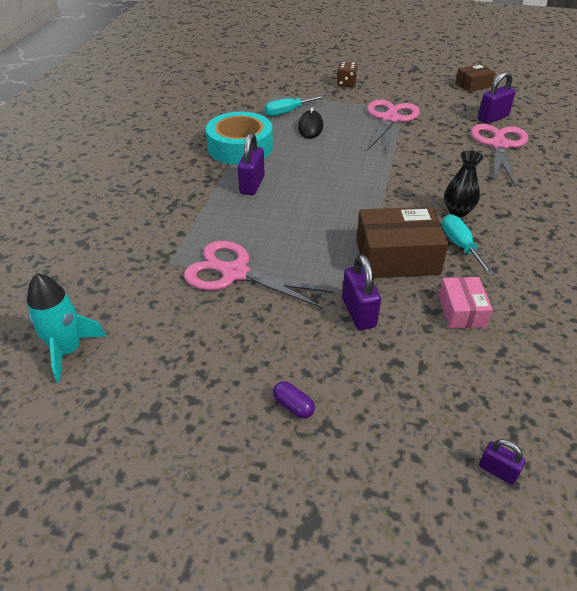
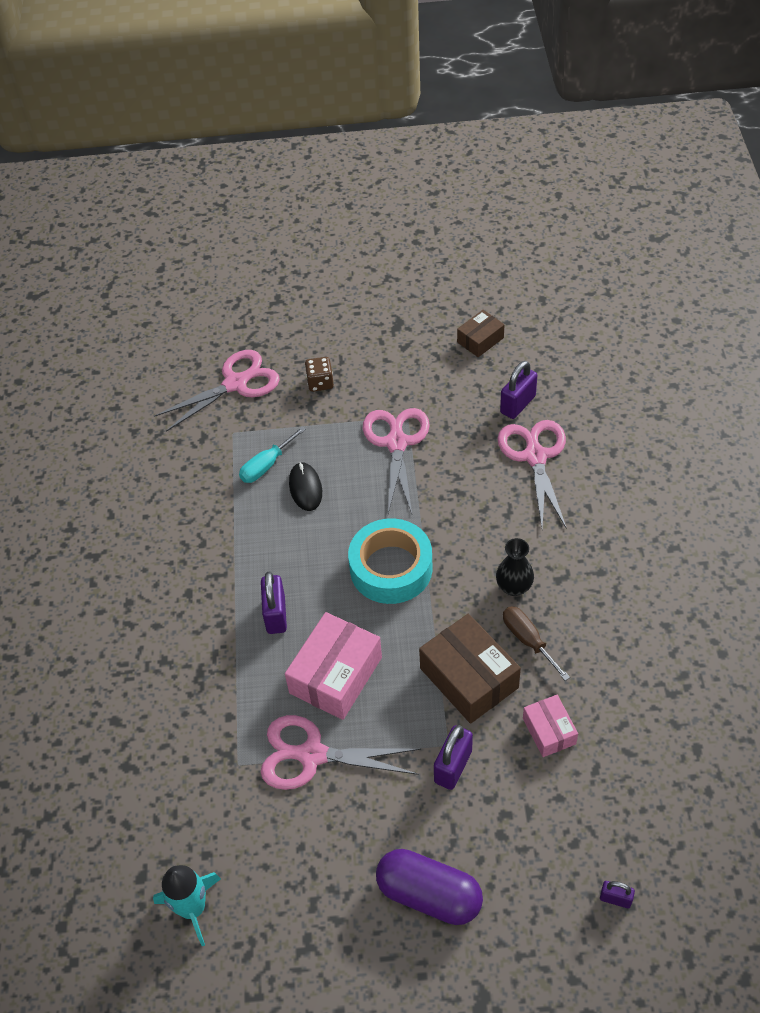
camera: 15 degrees left, 10 degrees up
turquoise tape [206,112,273,165] -> turquoise tape moved to [348,518,433,604]
purple capsule [273,381,315,419] -> purple capsule [376,849,483,925], size x2.45
purple padlock [342,254,381,330] -> purple padlock turned 60 degrees clockwise [434,725,473,790]
brown box [356,207,449,278] -> brown box turned 75 degrees clockwise [419,614,521,724]
turquoise screwdriver [442,214,494,275] -> brown screwdriver [503,606,570,681]
none -> pink scissors [154,350,280,432]
none -> pink box [285,612,382,720]

